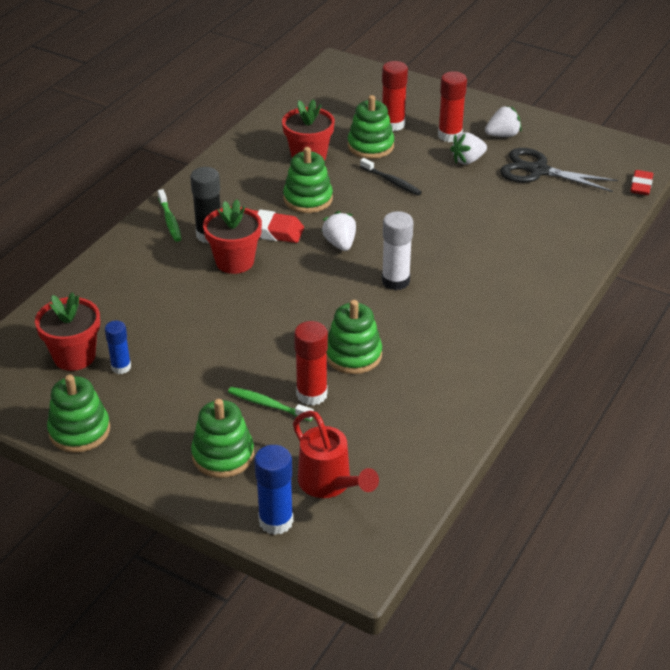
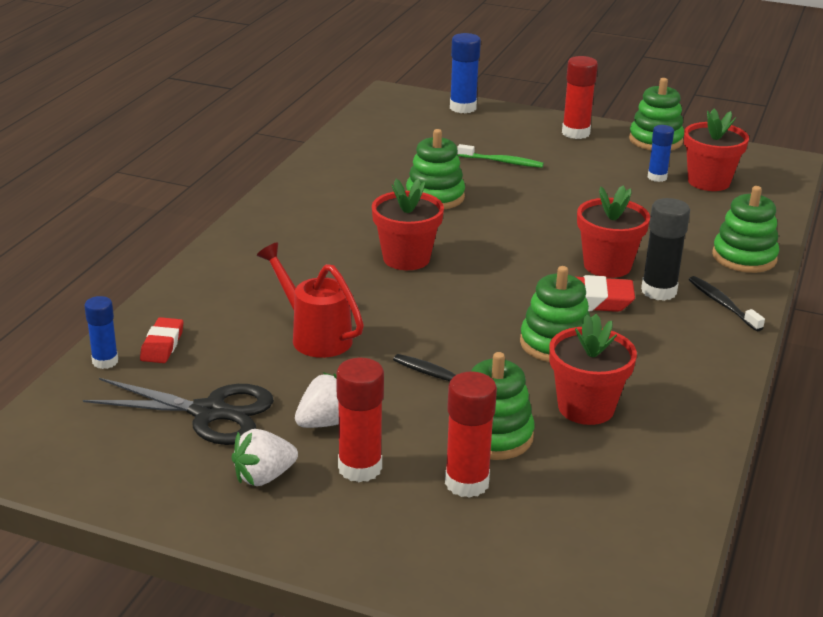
camera: 170 degrees right, 10 degrees down
green toothbrush [158,189,181,242] -> black toothbrush [689,276,765,331]
green stacking toy [191,399,254,478] -> green stacking toy moved to [712,186,779,273]
red watering can [293,411,379,498] -> red watering can moved to [257,242,364,358]
red glue stick [294,321,328,406] -> red glue stick moved to [562,56,598,139]
white strawberry [322,211,356,251] -> none
white glue stick [382,211,413,290] -> red flower pot [372,179,444,270]
red eraser [631,170,653,195] -> red eraser moved to [140,317,183,363]
none -> blue glue stick [84,296,118,369]

